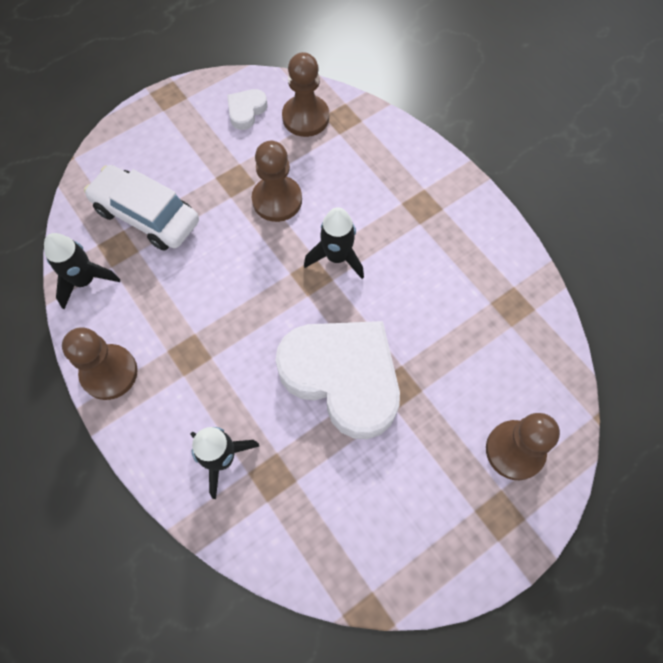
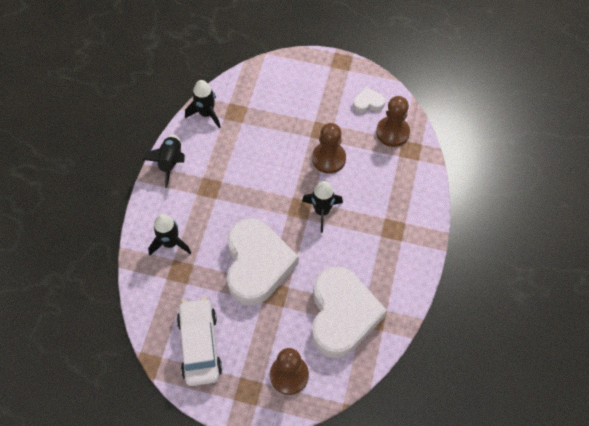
camera: 50 degrees right, 5 degrees down
brown pawn [62,327,138,400] -> black rocket [142,135,185,188]
white car [84,165,199,251] -> white car moved to [177,298,222,386]
none -> white heart [312,266,387,358]

